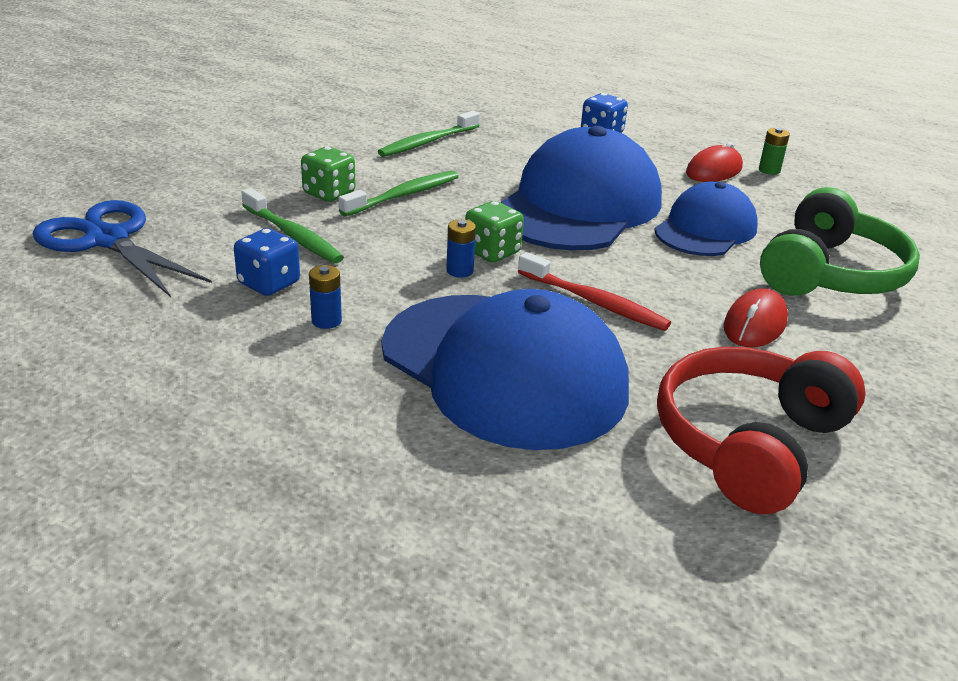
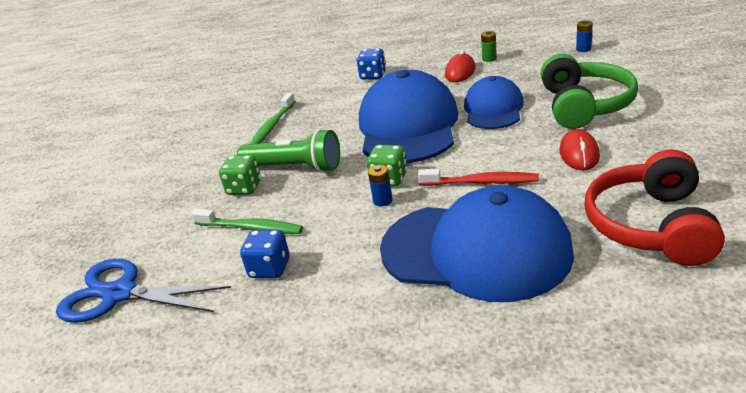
camera: 20 degrees left, 0 degrees up
blue battery [309,265,342,329] -> blue battery moved to [576,20,593,52]
green toothbrush [339,171,459,216] -> green flashlight [237,129,340,173]

